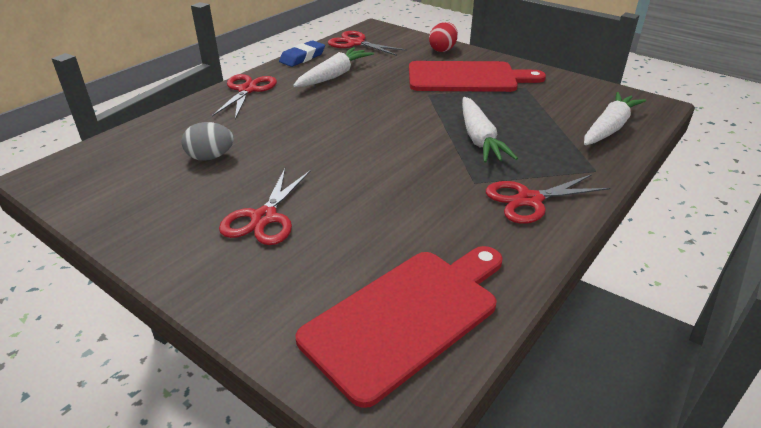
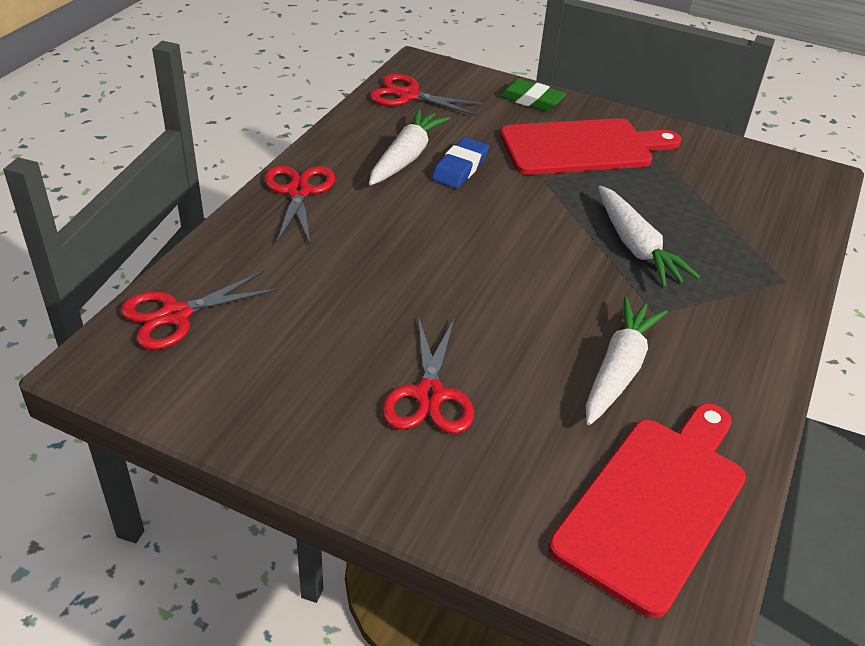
camera: 15 degrees left, 5 degrees up
grey egg [182,122,234,161] -> none
blue eraser [279,40,325,67] -> blue eraser moved to [432,137,489,188]
red egg [429,22,458,52] -> green eraser [498,79,566,111]
red scissors [486,174,610,224] -> red scissors moved to [120,271,279,350]
white carrot [584,92,646,145] -> white carrot moved to [586,297,668,425]

